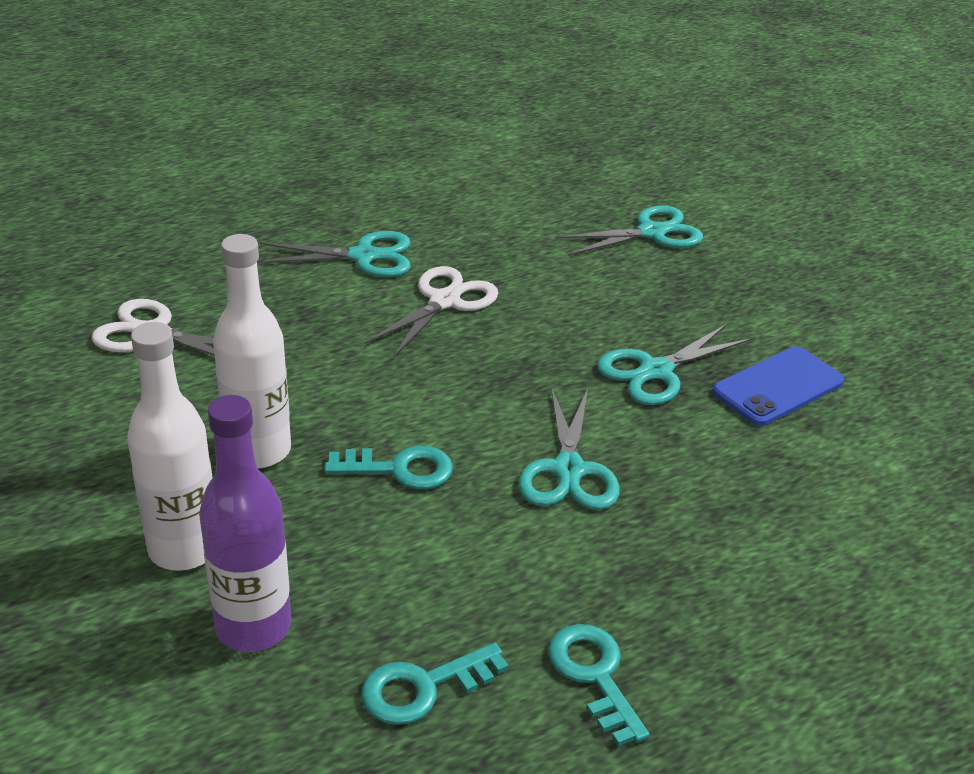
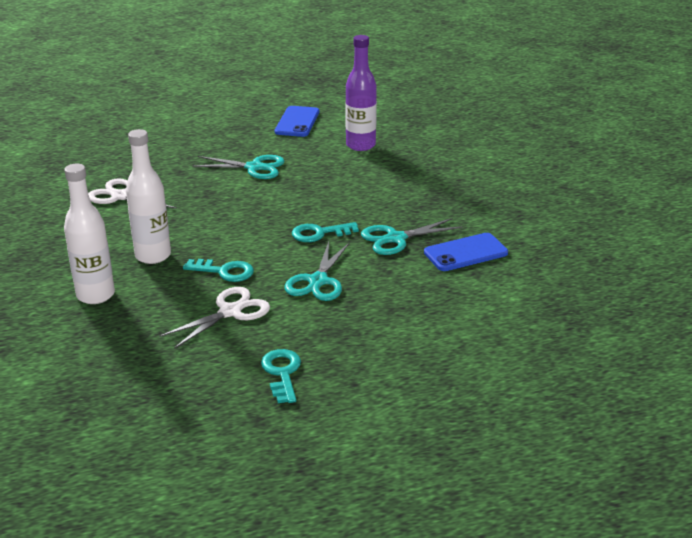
camera: 15 degrees right, 5 degrees down
purple bottle [199,395,291,652] -> purple bottle moved to [345,35,377,151]
turquoise key [361,643,509,725] -> turquoise key moved to [292,222,359,242]
white scissors [365,266,498,358] -> white scissors moved to [159,287,270,349]
turquoise scissors [556,205,703,256] -> none
none -> blue phone [275,106,319,137]

